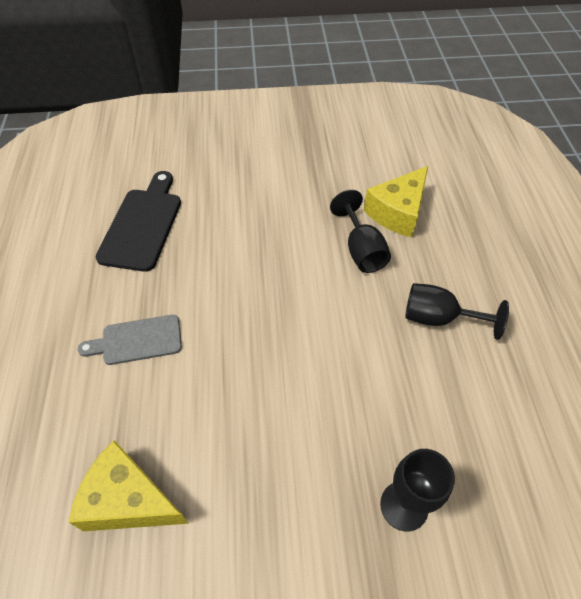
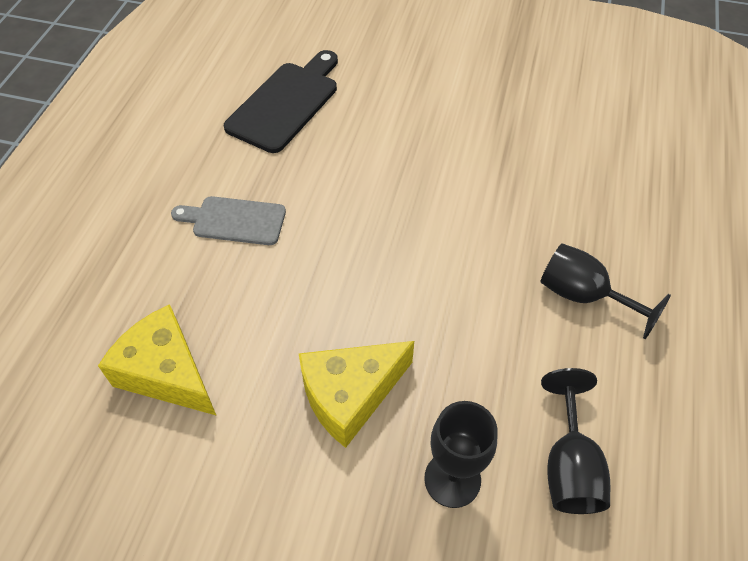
camera: 20 degrees right, 0 degrees up
black goblet [330,190,391,273] -> black goblet moved to [541,368,610,514]
yellow cheese [364,166,428,237] -> yellow cheese moved to [299,341,414,448]

